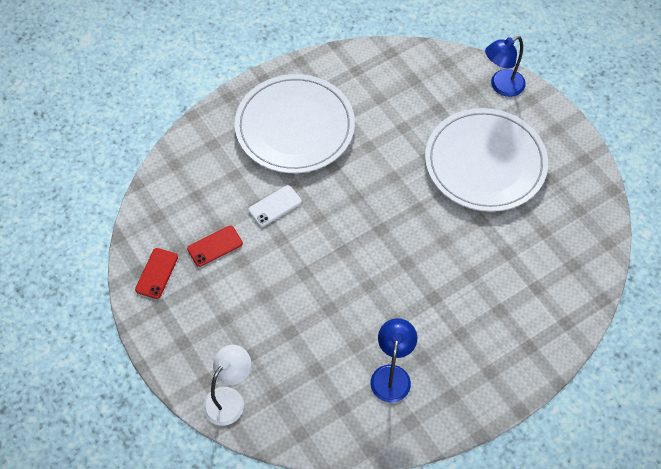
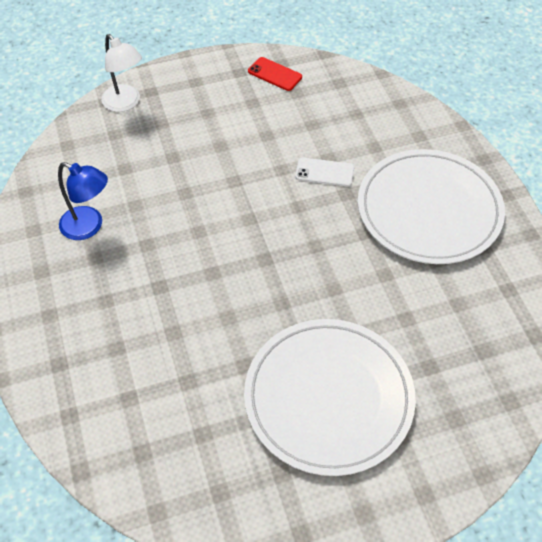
camera: 105 degrees right, 5 degrees down
red phone [187,226,243,267] -> none
white phone [248,185,302,227] -> white phone turned 60 degrees counterclockwise [295,158,354,187]
blue lamp [485,36,526,97] -> none

